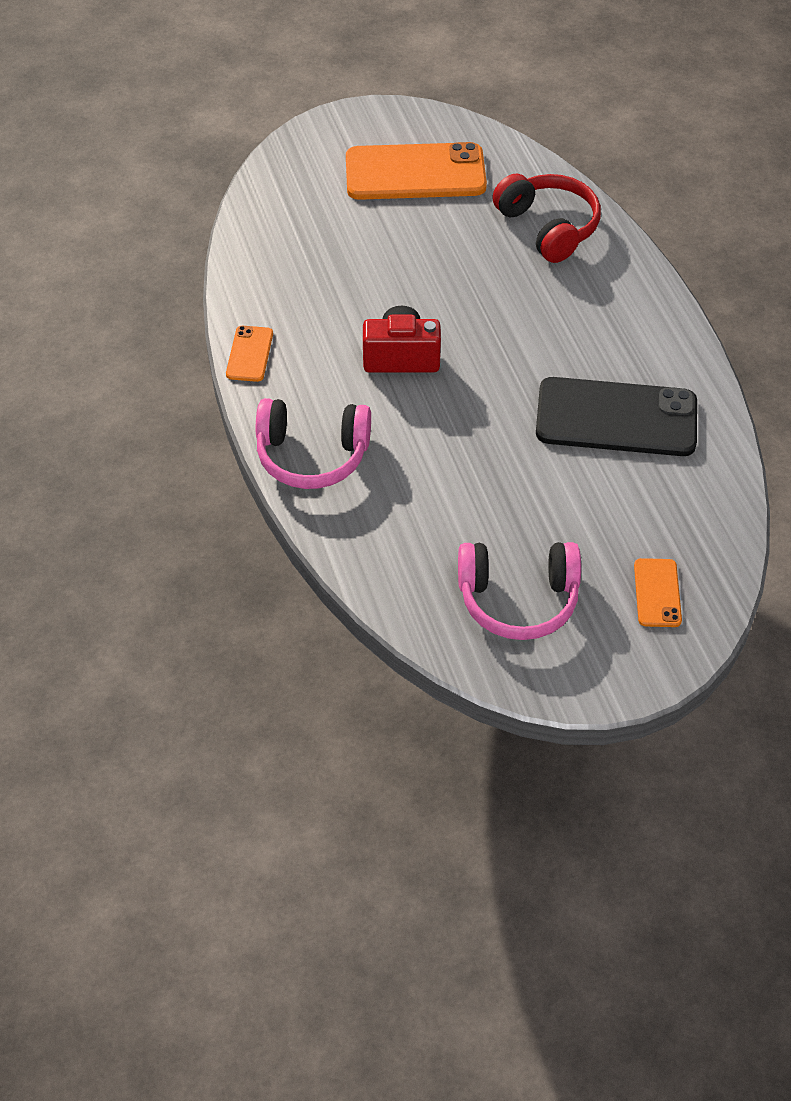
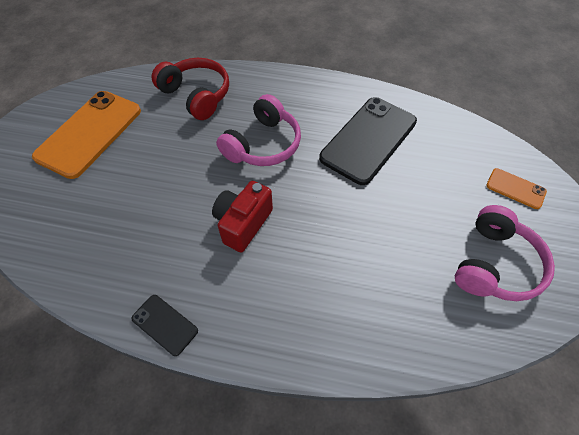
camera: 60 degrees left, 5 degrees up
orange phone [226,326,273,382] -> black phone [131,295,198,356]
pink headphones [256,398,371,489] -> pink headphones moved to [216,94,301,166]
red headphones [492,174,601,263] -> red headphones turned 45 degrees clockwise [152,58,229,120]

